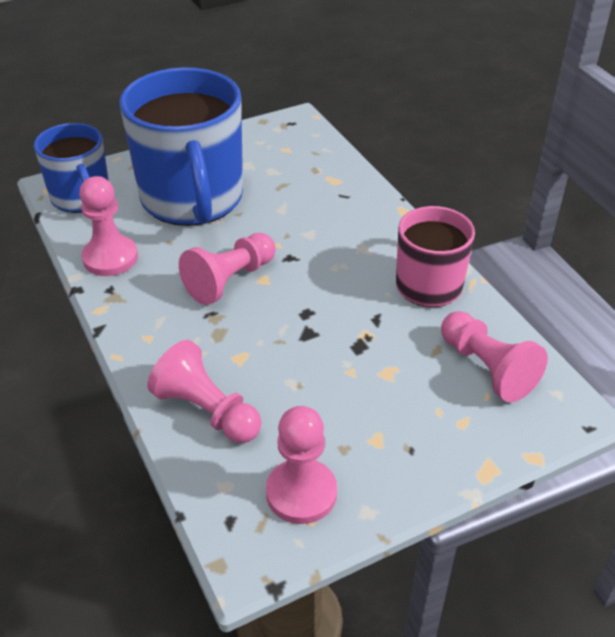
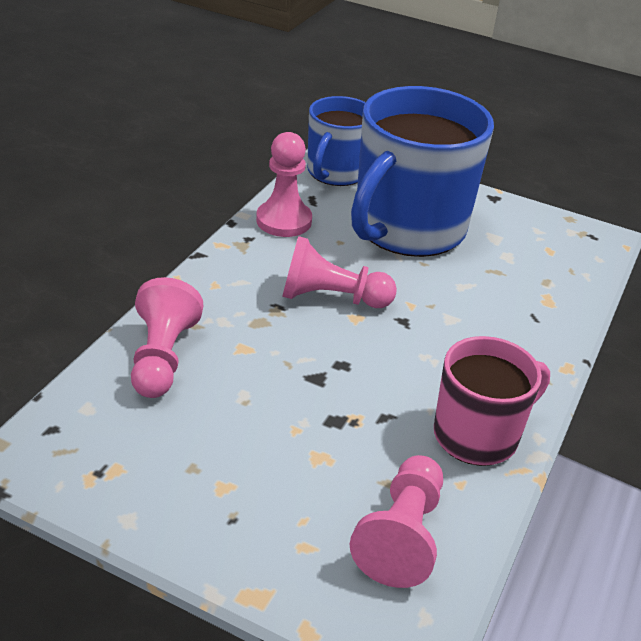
camera: 50 degrees right, 5 degrees down
pink pawn [266,406,337,524] -> none

